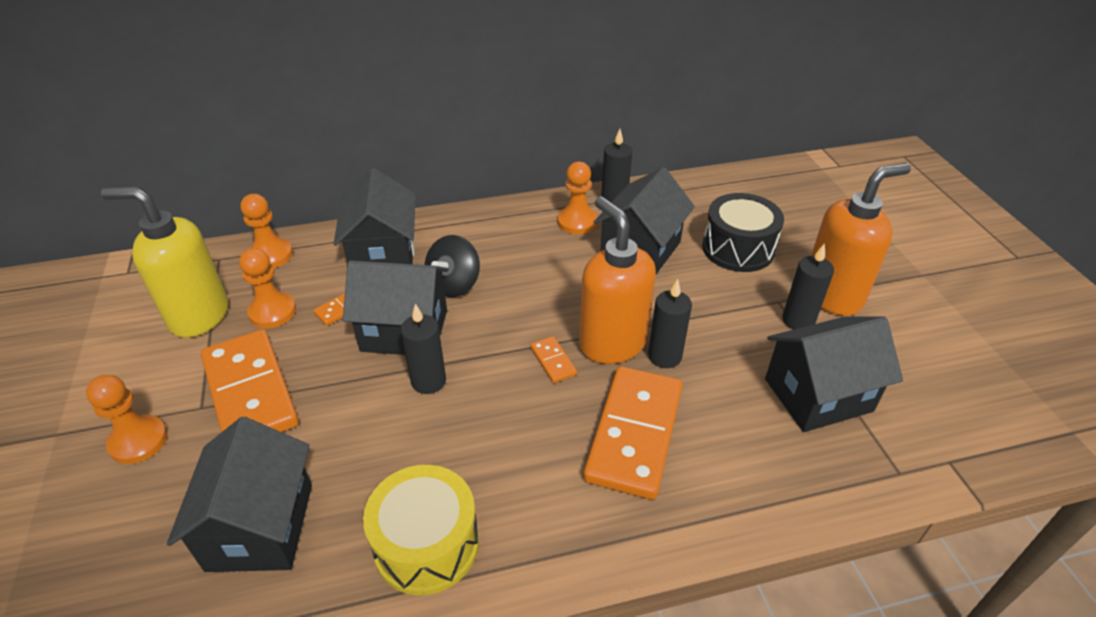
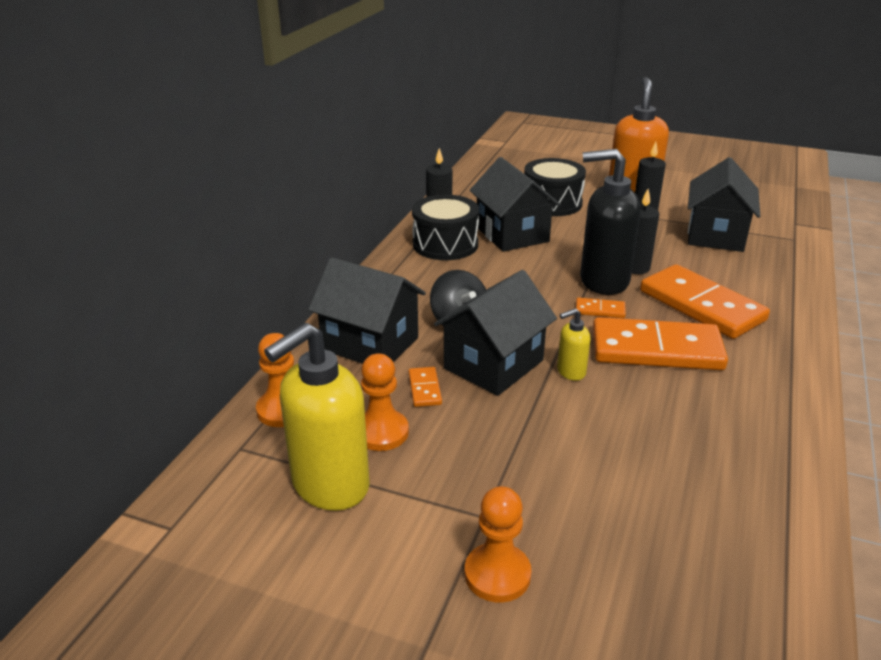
camera: 55 degrees left, 10 degrees down
black house [167,417,312,572] -> none
orange domino [201,329,299,432] -> orange domino moved to [593,317,728,370]
yellow drum [363,465,479,595] -> none
black candle [401,304,446,394] -> yellow soap dispenser [557,308,591,381]
orange pawn [557,162,597,234] -> black drum [412,194,479,260]
orange soap dispenser [579,196,656,364] -> black soap dispenser [580,149,641,295]

